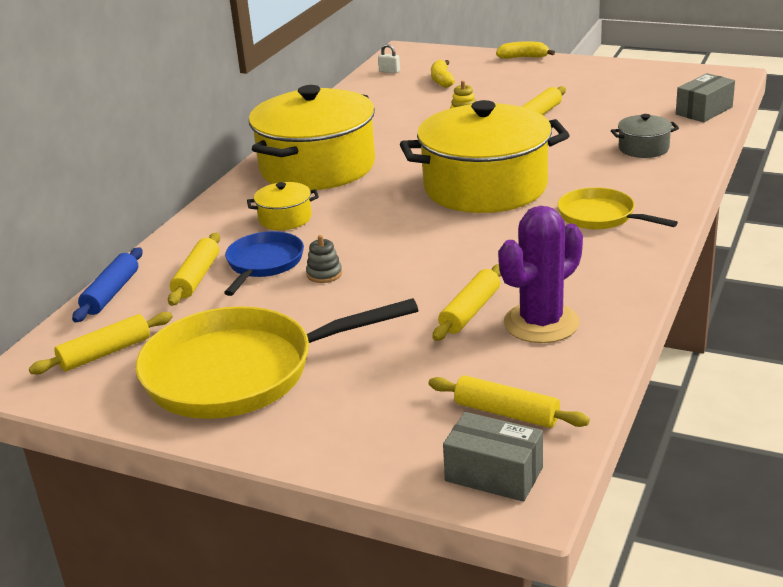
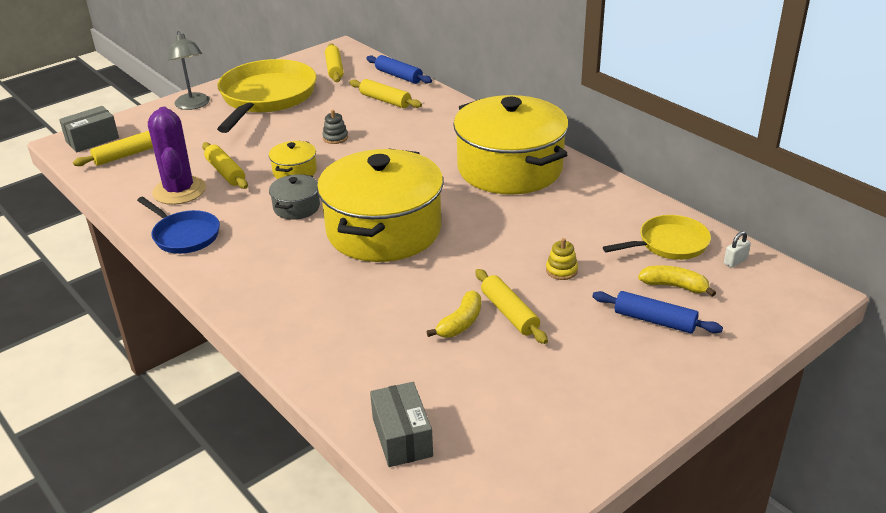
camera: 115 degrees right, 5 degrees up
blue pan [224,231,304,296] -> blue pan moved to [137,197,220,254]
yellow pot [247,182,319,230] -> yellow pot moved to [269,141,317,179]
yellow banana [496,41,555,59] -> yellow banana moved to [426,290,481,337]
yellow pan [557,187,678,229] -> yellow pan moved to [603,215,711,260]
grey pot [611,114,679,158] -> grey pot moved to [269,174,320,220]
none -> grey lamp [168,31,210,110]
none -> blue rolling pin [592,291,723,333]

